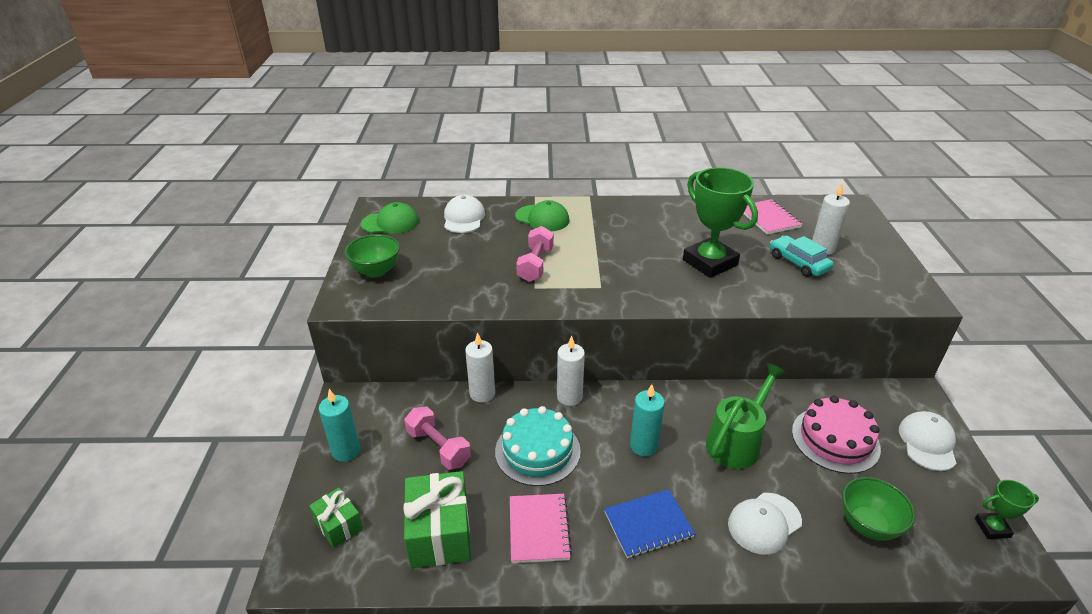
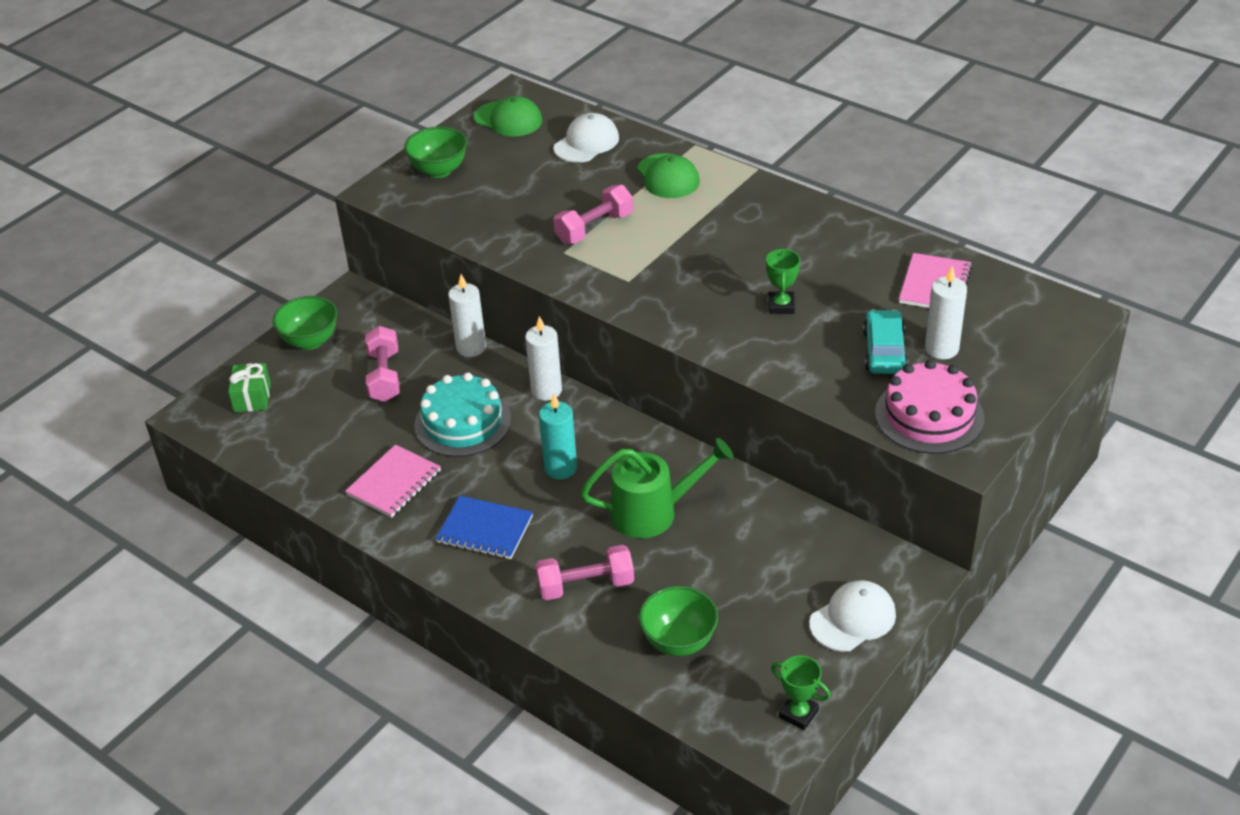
camera: 40 degrees right, 5 degrees up
turquoise candle [319,389,360,462] -> green bowl [272,296,338,350]
green gift [404,471,471,568] -> none
green trophy [683,167,758,278] -> green trophy [766,248,800,314], size x0.48
white cap [728,493,802,555] -> pink dumbbell [535,545,634,600]
pink cake [792,396,881,474] -> pink cake moved to [875,360,985,454]

